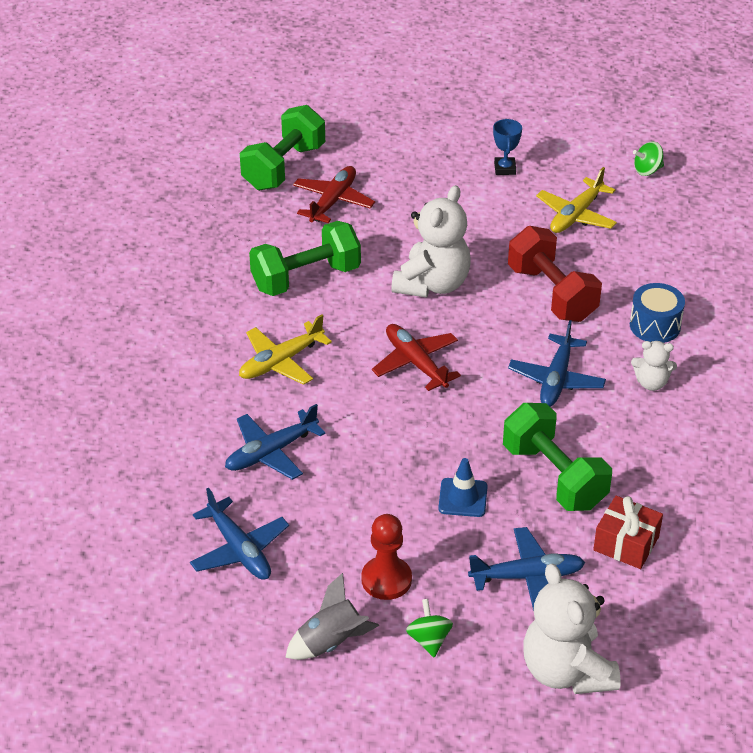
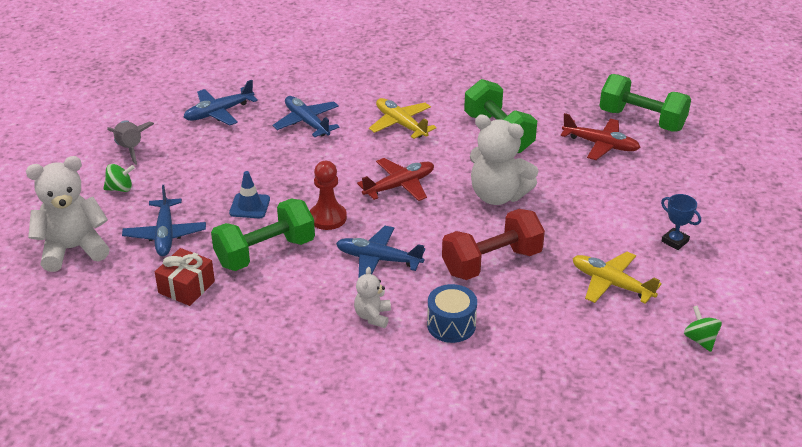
camera: 90 degrees right, 5 degrees down
red pawn [361,514,412,600] -> red pawn moved to [310,161,347,230]
blue trophy [493,119,522,175] -> blue trophy turned 45 degrees clockwise [661,194,701,250]

